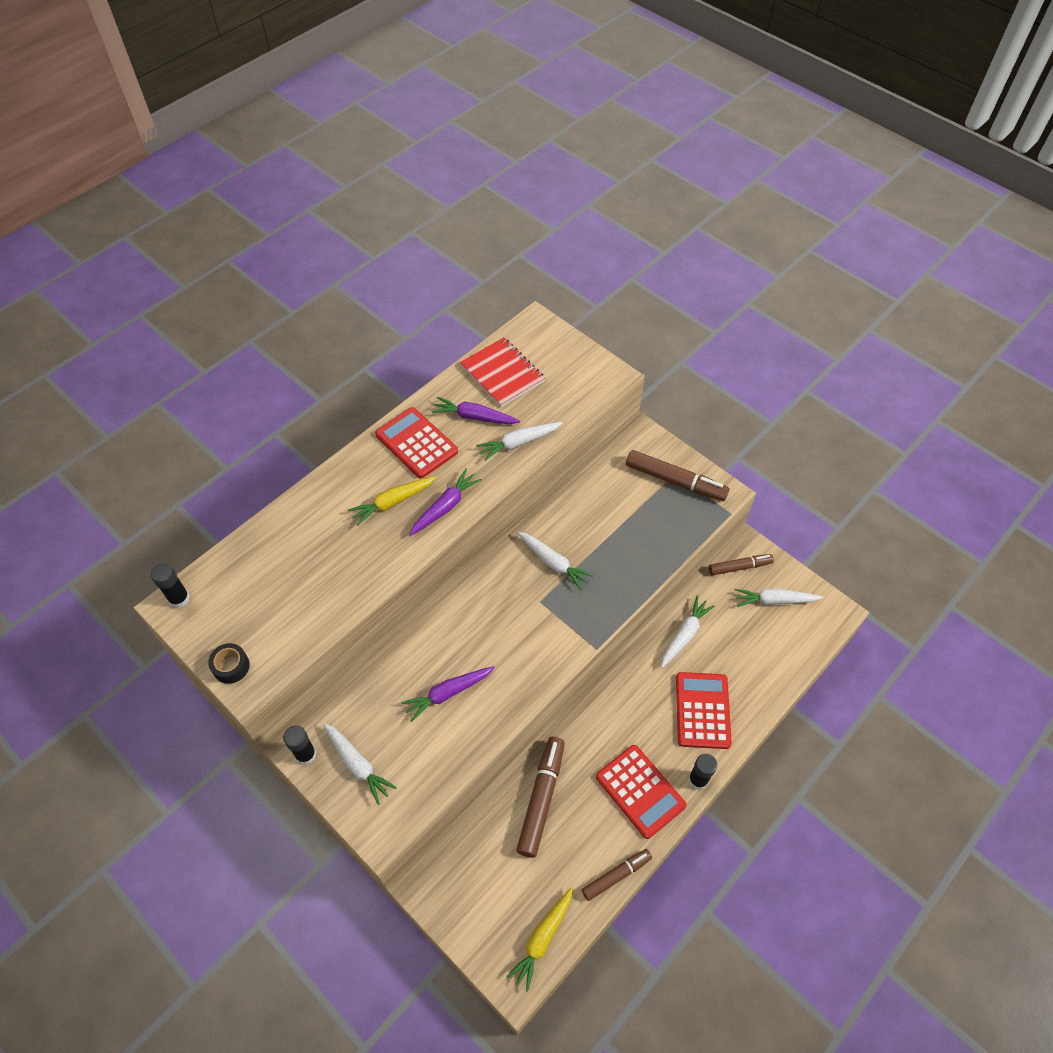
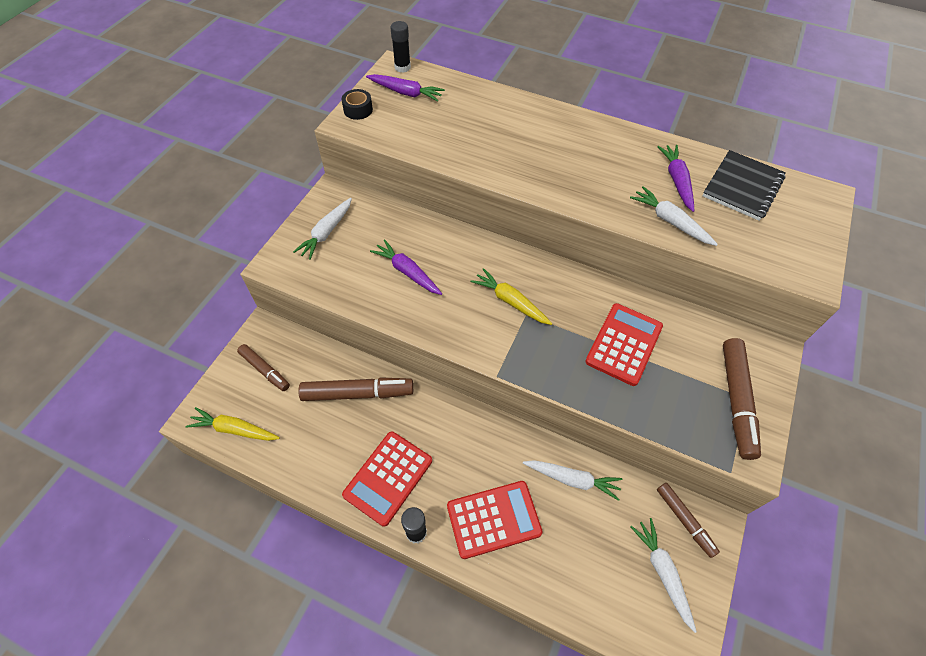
camera: 70 degrees right, 0 degrees up
black glue stick [283,725,316,765] -> none
yellow carrot [348,476,437,526] -> yellow carrot moved to [471,268,552,325]
red calculator [375,407,458,479] -> red calculator moved to [585,303,663,386]
purple carrot [409,469,482,536] -> purple carrot moved to [366,74,445,102]
red notebook [460,337,545,407] -> black notebook [702,150,786,221]
white carrot [517,532,594,590] -> none
brown marker [582,849,652,901] -> brown marker moved to [237,344,290,391]

